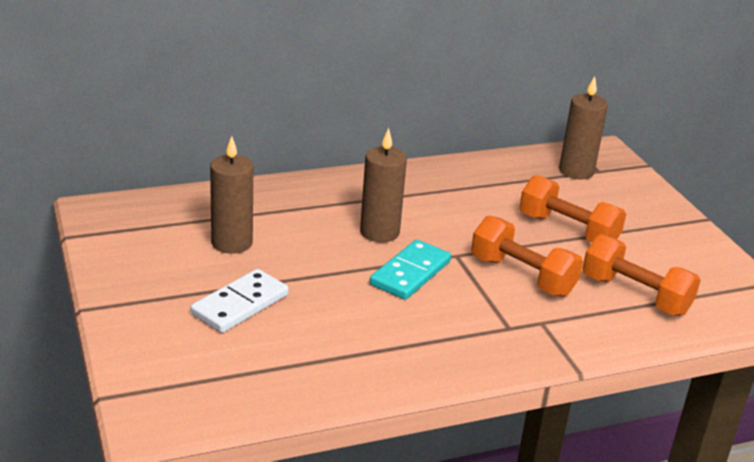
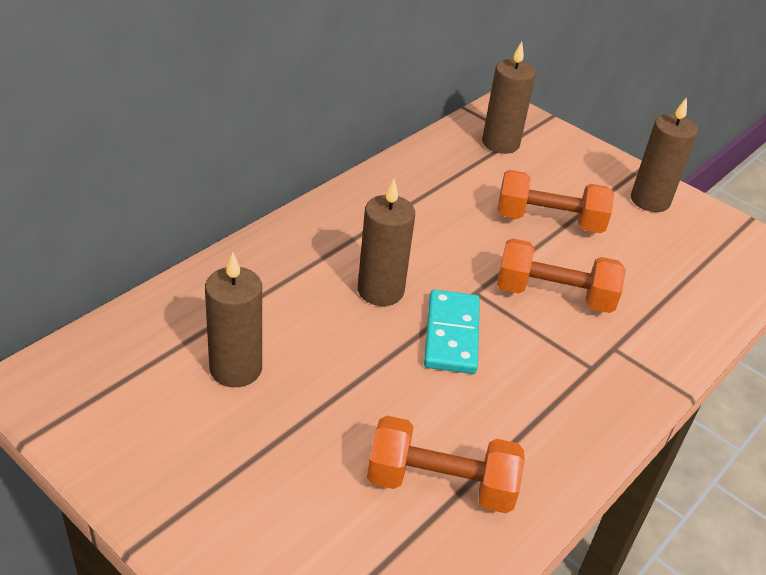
camera: 30 degrees left, 10 degrees up
white domino [190,269,289,333] -> none
orange dumbbell [582,234,701,316] -> orange dumbbell moved to [367,416,525,513]
none -> brown candle [631,97,698,212]

